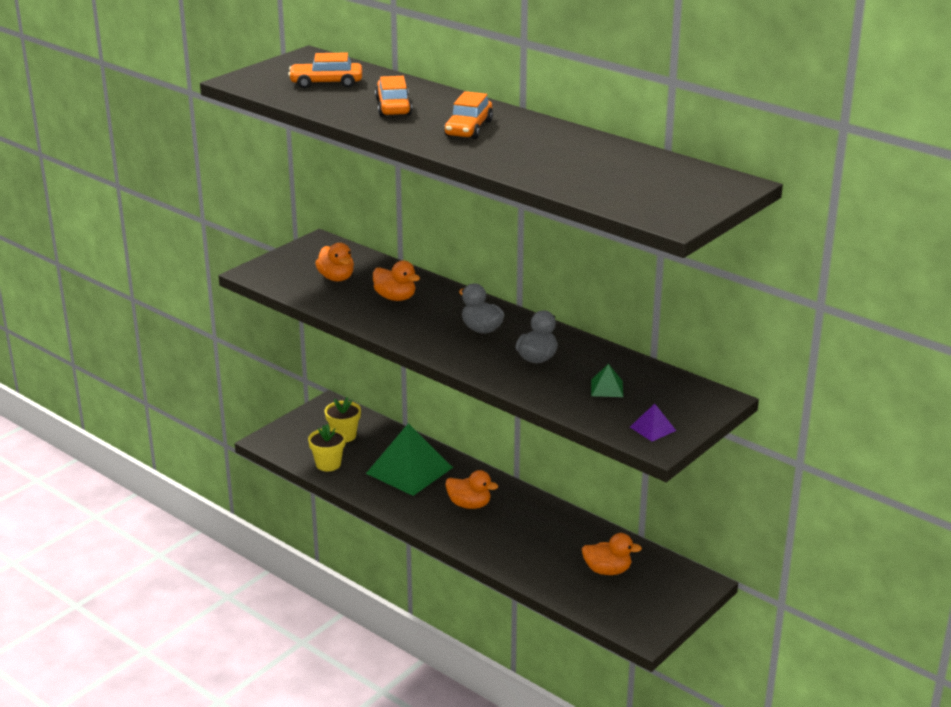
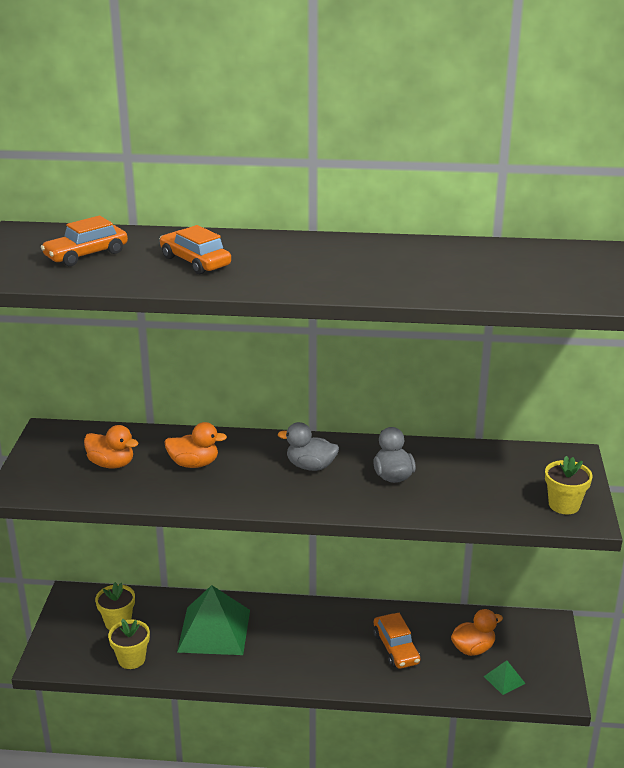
camera: 35 degrees left, 0 degrees up
orange car [444,91,493,139] -> orange car moved to [373,613,420,669]
orange duck [445,470,498,509] -> none
green pyramid [591,364,623,397] -> green pyramid moved to [484,660,526,695]
purple pyramid [630,404,676,441] -> yellow flower pot [545,456,593,514]

